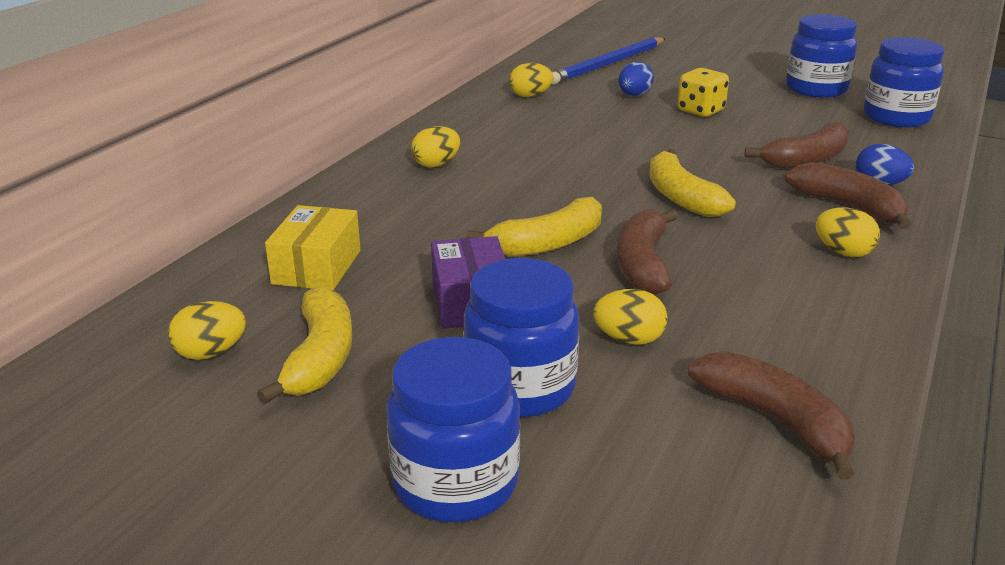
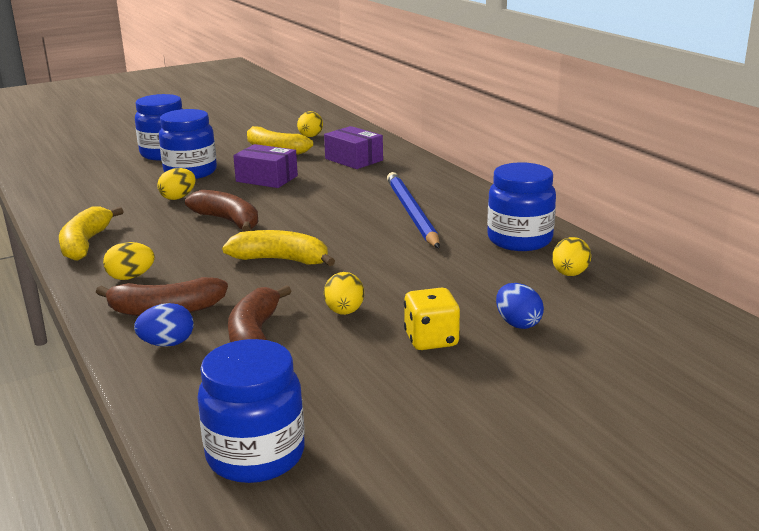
camera: 125 degrees right, 5 degrees down
yellow box [265,205,360,291] -> purple box [324,126,383,169]
yellow egg [411,126,460,168] -> yellow egg moved to [324,272,364,315]
yellow banana [466,197,602,257] -> yellow banana moved to [59,206,124,261]
blue pencil [551,37,666,85] -> blue pencil moved to [387,172,440,248]
brown banana [688,351,855,480] -> none
blue jar [786,14,857,98] -> blue jar moved to [487,162,556,251]

